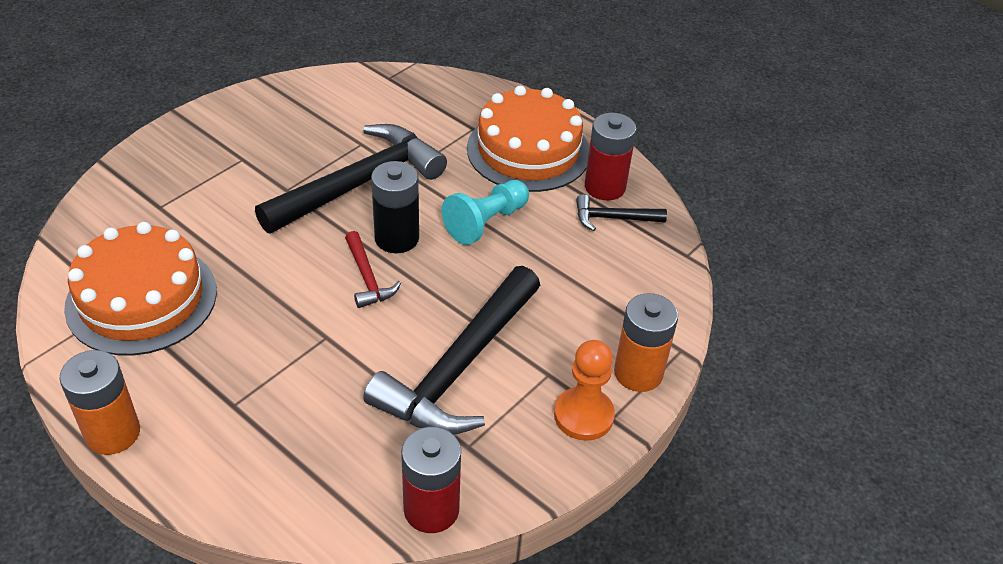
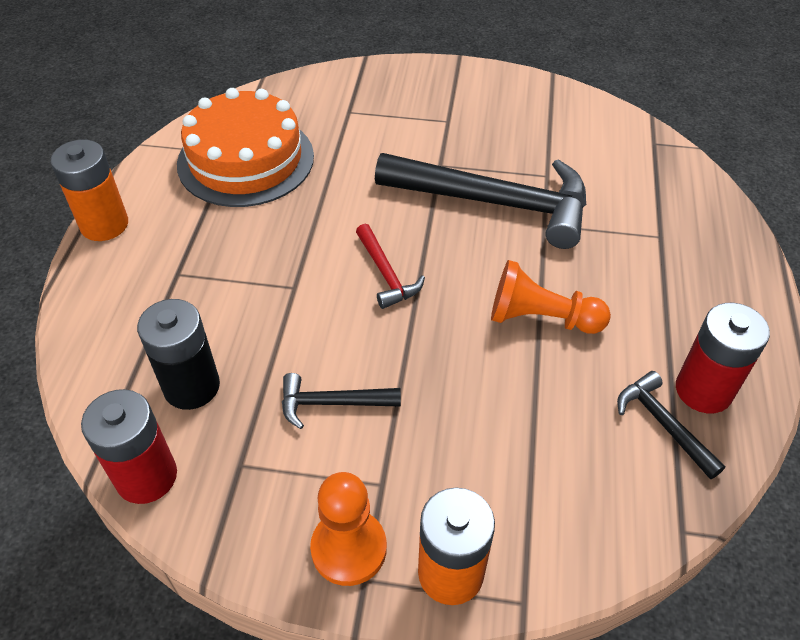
camera: 60 degrees right, 5 degrees up
red hammer [345,231,401,308] -> red hammer turned 60 degrees counterclockwise [356,224,425,309]
black hammer [363,266,540,435] -> black hammer [282,373,401,429], size x0.46
black battery [371,161,419,253] -> black battery moved to [137,299,220,410]
turquoise pawn [442,180,529,245] -> orange pawn [491,260,611,334]
orange cake [467,86,590,192] -> none

